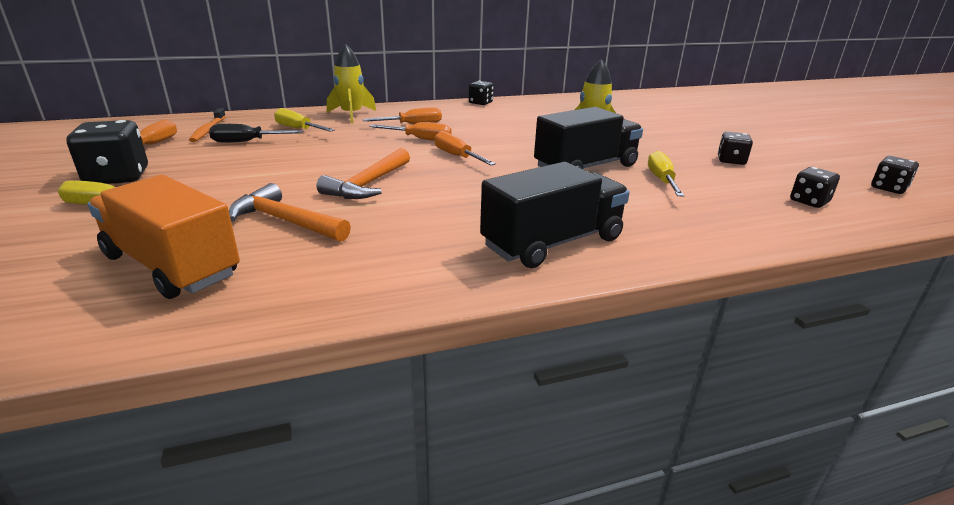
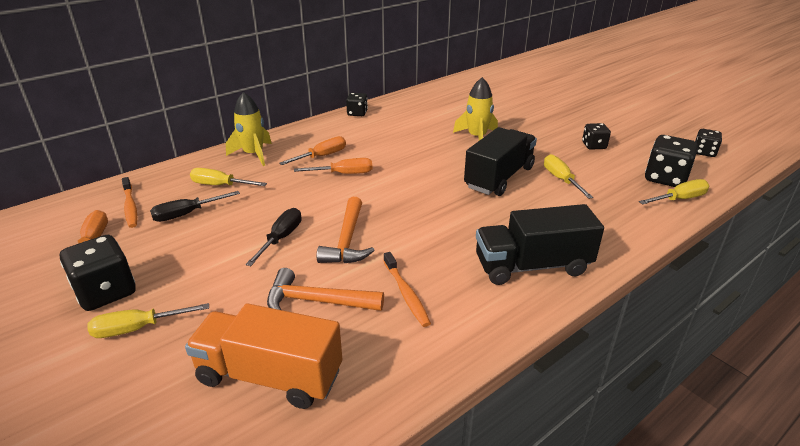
camera: 20 degrees left, 5 degrees up
orange screwdriver [434,131,496,165] -> none
black truck [480,162,630,268] -> black truck turned 135 degrees counterclockwise [476,204,604,285]
black dice [790,167,840,208] -> black dice [645,135,698,187], size x1.69
none -> black screwdriver [245,208,302,266]
none -> orange toothbrush [384,252,431,327]
none -> yellow screwdriver [639,179,709,205]

